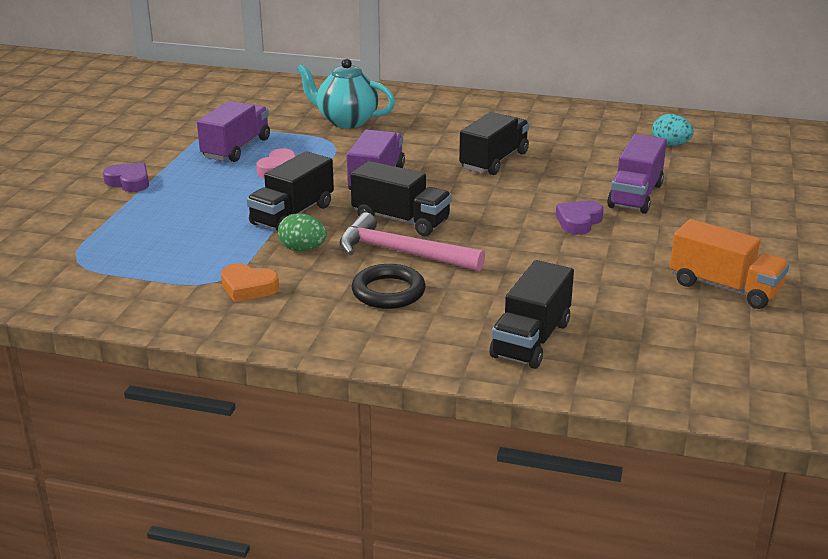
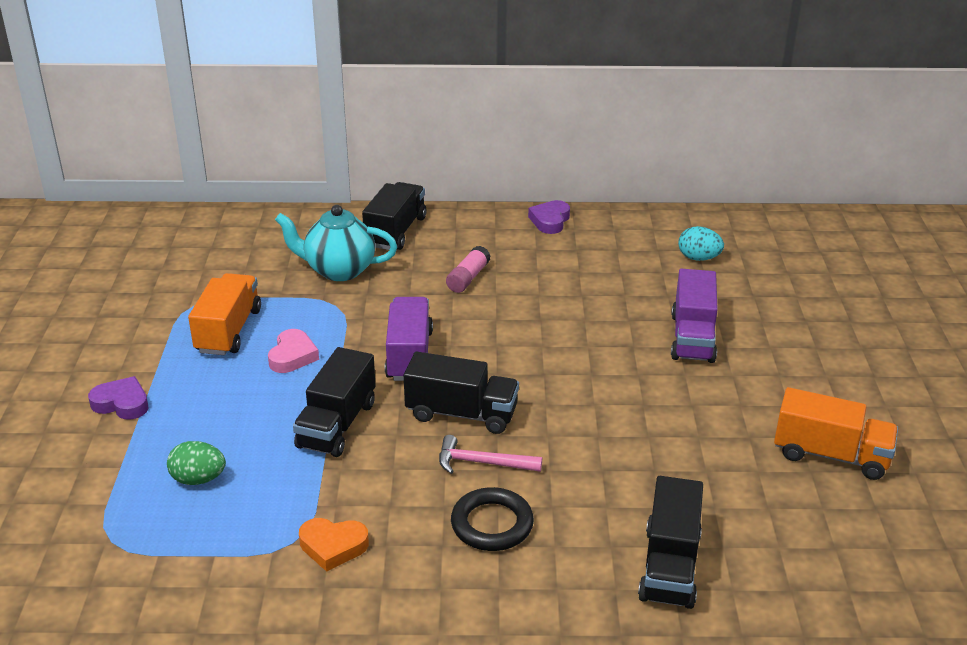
camera: 15 degrees left, 5 degrees up
purple truck [197,101,270,162] -> orange truck [188,273,261,355]
green egg [278,213,327,252] -> green egg moved to [167,441,226,485]
pink hammer [340,212,485,271] -> pink hammer [439,435,542,474], size x0.62
black truck [459,112,529,175] -> black truck moved to [362,182,426,250]
purple heart [556,200,604,235] -> purple heart moved to [528,200,570,234]
none -> pink glue stick [446,246,490,293]

